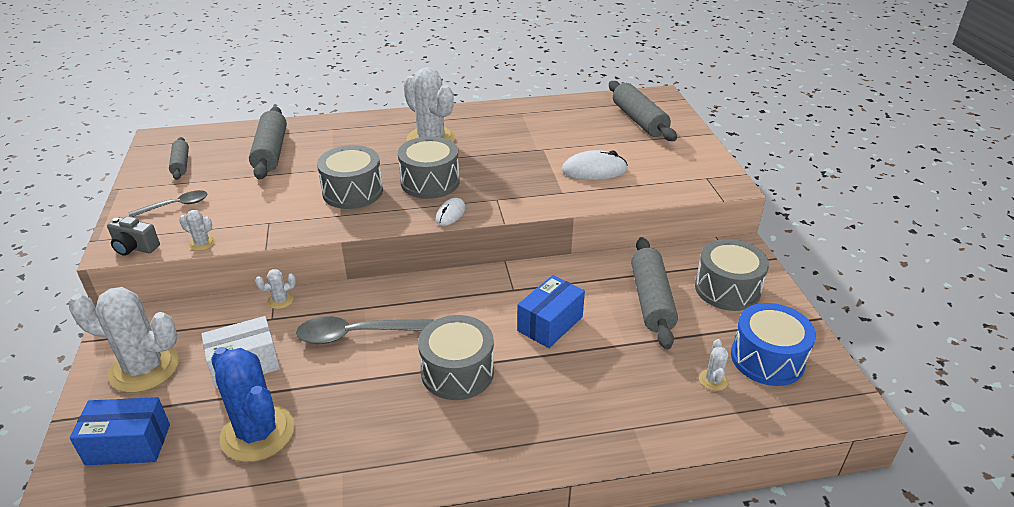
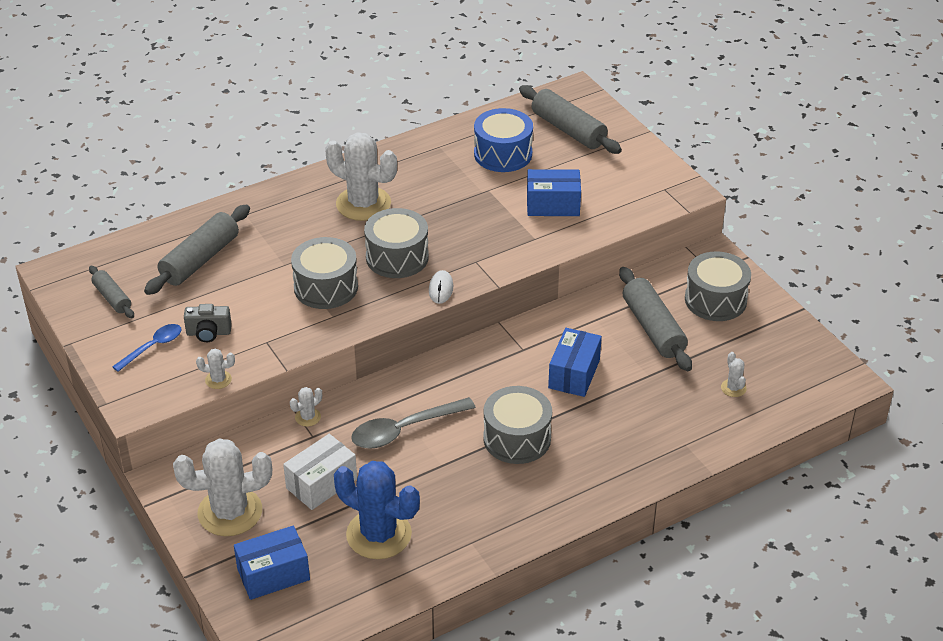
camera: 20 degrees left, 5 degrees up
grey camera [107,216,160,256] -> grey camera moved to [184,304,232,342]
grey spoon [129,190,208,217] -> blue spoon [112,324,181,372]
grey rolling pin [249,107,287,180] -> grey rolling pin turned 60 degrees clockwise [144,205,250,295]
white mouse [562,150,628,180] -> blue box [527,169,581,216]
blue drum [731,303,816,386] -> blue drum moved to [474,108,533,172]

